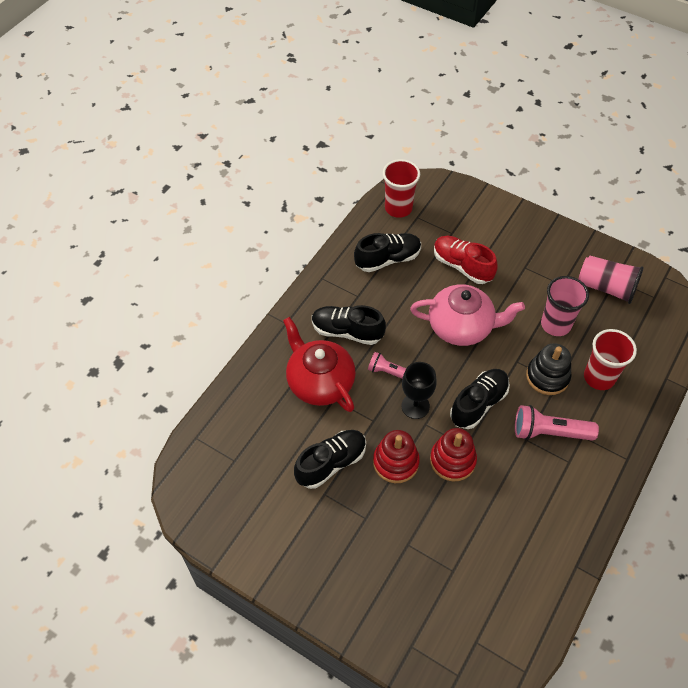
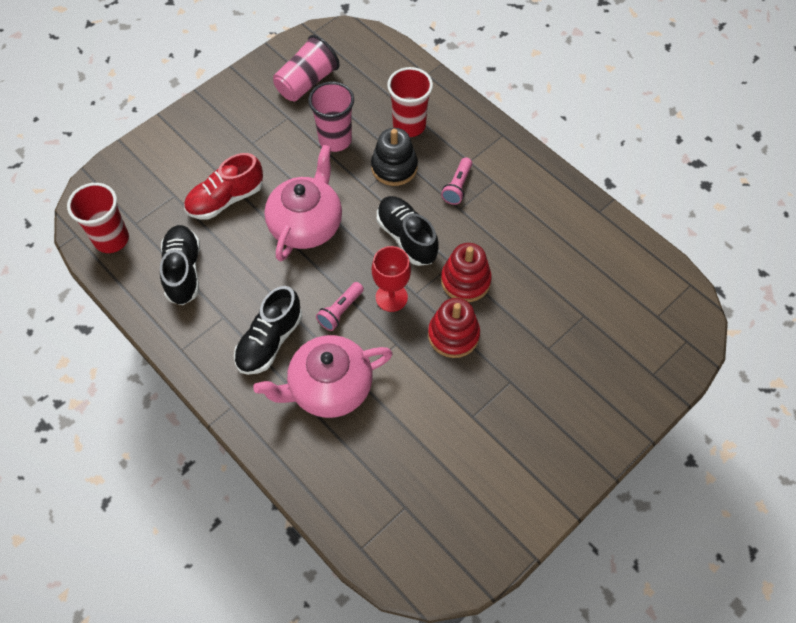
camera: 75 degrees left, 5 degrees up
red teapot [283,317,356,412] -> pink teapot [253,335,393,418]
black shoe [294,430,366,489] -> none
black goblet [401,362,437,419] -> red goblet [372,246,411,312]
pink flashlight [515,405,599,441] -> pink flashlight [441,157,472,205], size x0.63

